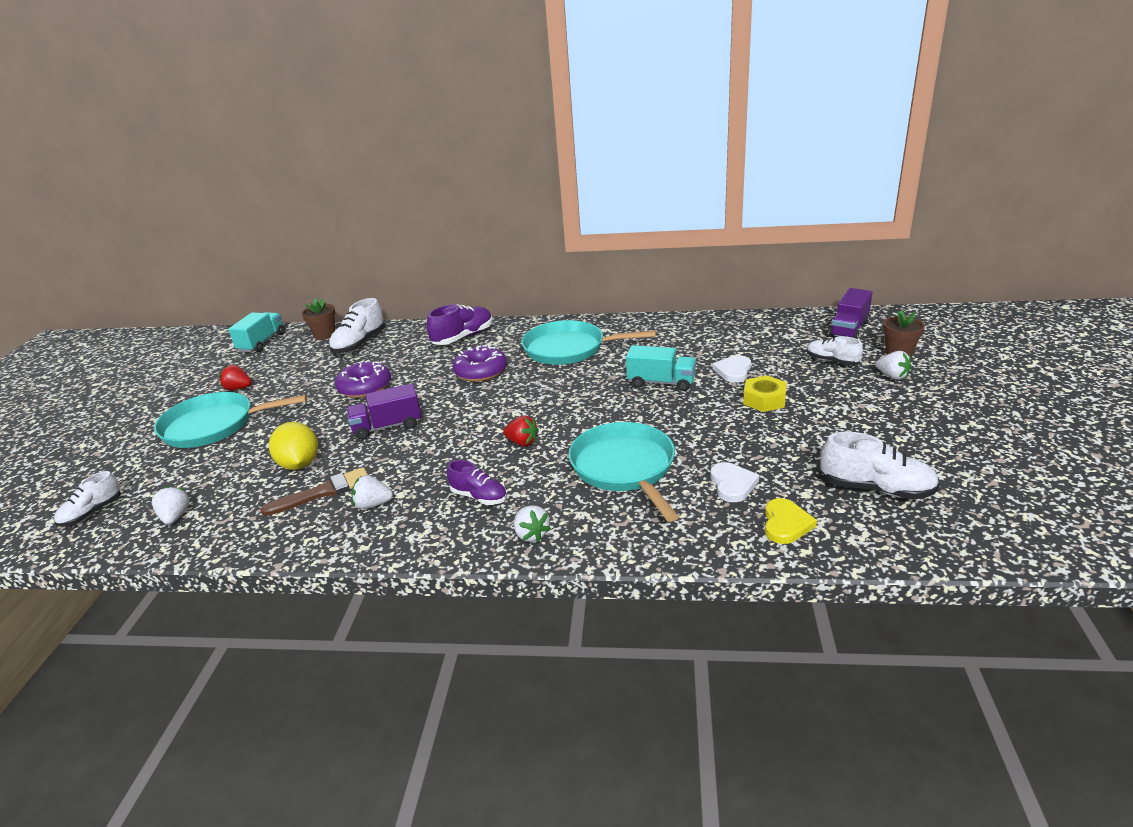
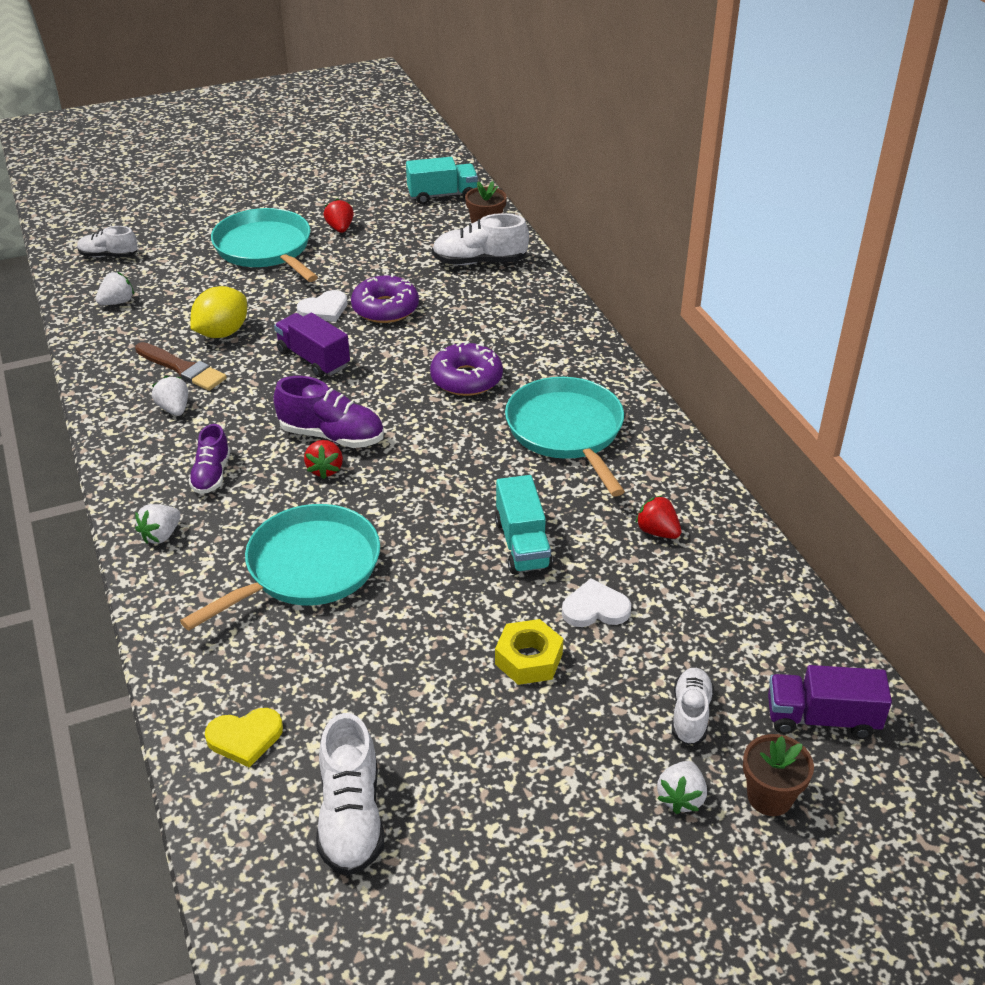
camera: 60 degrees right, 10 degrees up
purple shoe [427,304,493,345] -> purple shoe moved to [273,376,384,448]
white heart [711,462,759,502] -> white heart moved to [297,290,347,322]
none -> red strawberry [635,495,681,539]

